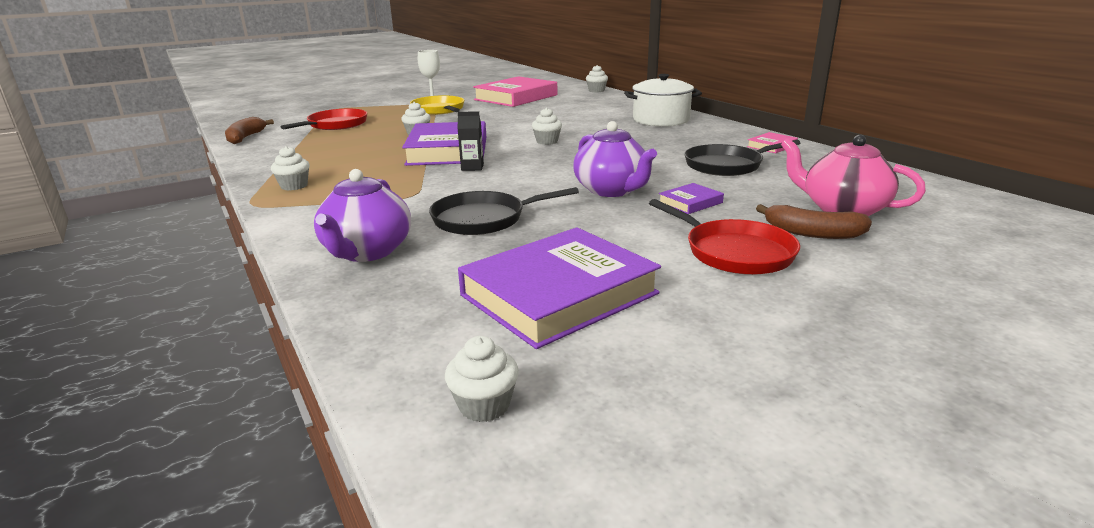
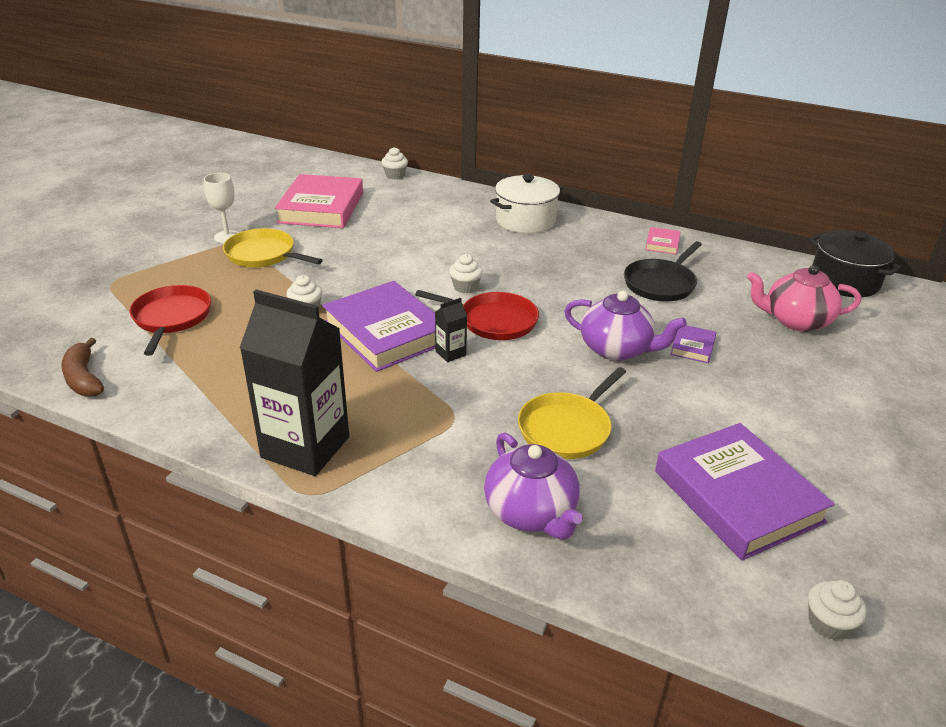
camera: 35 degrees left, 10 degrees up
white cupcake [271,146,309,190] -> black carton [240,289,349,476]
black pan [429,187,579,235] -> yellow pan [518,367,626,459]
purple book [458,227,661,349] -> purple book turned 45 degrees counterclockwise [655,423,834,561]
red pan [649,199,800,275] -> red pan moved to [415,290,539,340]
brown banana [756,204,872,239] -> none
none -> black pot [809,230,902,297]

